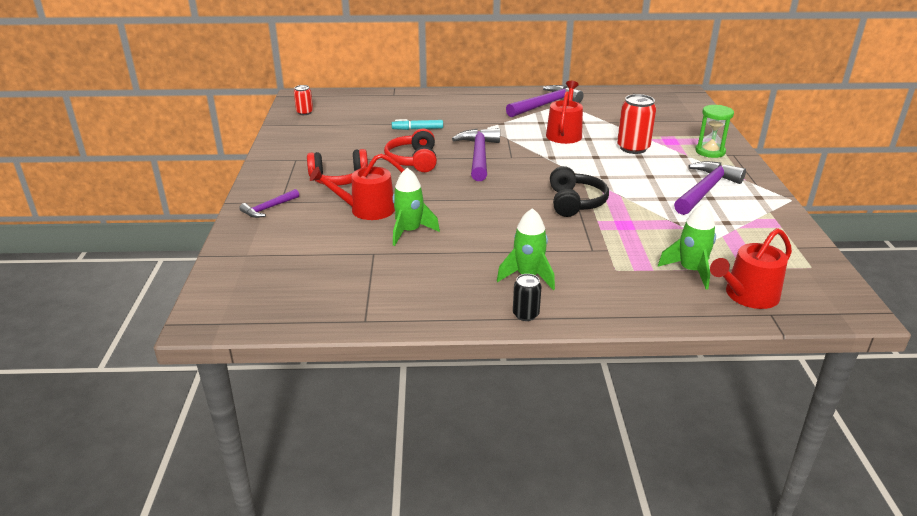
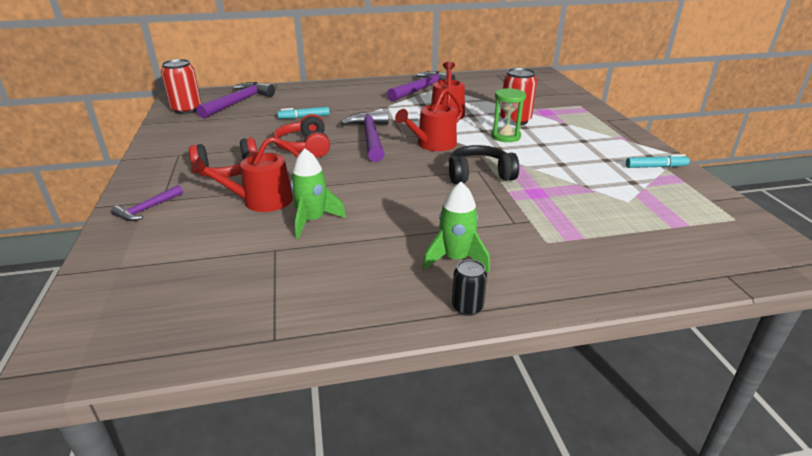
camera: 10 degrees left, 0 degrees up
red can [294,85,313,115] -> red can [161,59,202,114], size x1.77
black headphones [550,166,609,217] -> black headphones turned 90 degrees counterclockwise [449,145,519,184]
green rocket [658,203,716,289] -> none
purple hammer [674,161,746,215] -> purple hammer moved to [196,82,275,119]
green hourglass [695,105,734,158] -> green hourglass moved to [491,88,526,142]
red watering can [710,228,792,309] -> red watering can moved to [395,88,463,151]
none -> turquoise marker [626,154,690,168]

